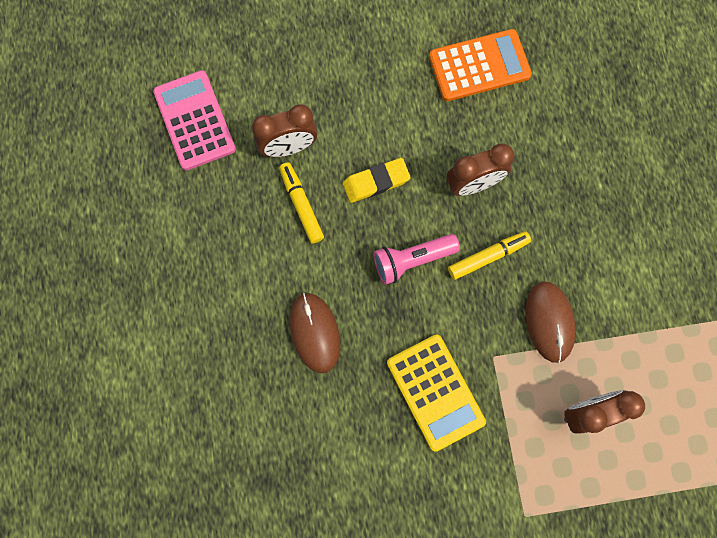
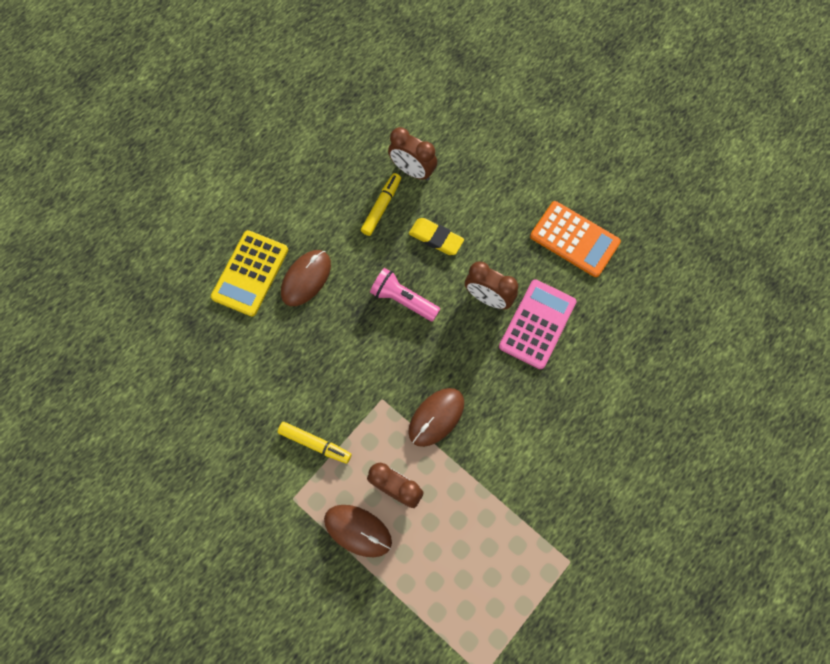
camera: 50 degrees right, 5 degrees down
pink calculator [153,70,236,171] -> pink calculator moved to [499,279,577,369]
yellow calculator [387,335,486,452] -> yellow calculator moved to [211,230,288,316]
yellow marker [448,231,531,280] -> yellow marker moved to [278,422,352,464]
none -> brown mouse [324,505,392,557]

